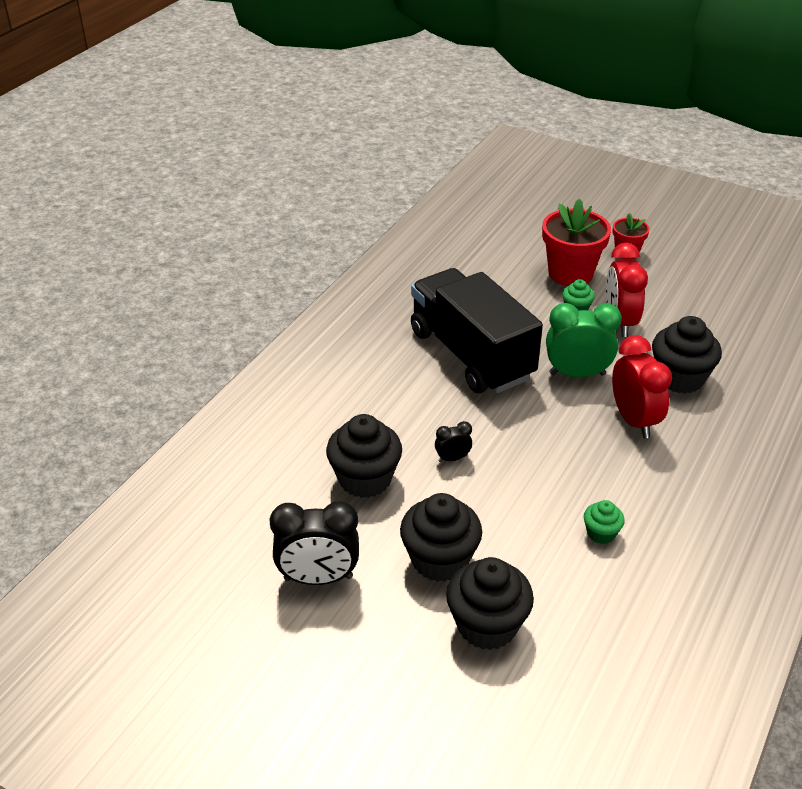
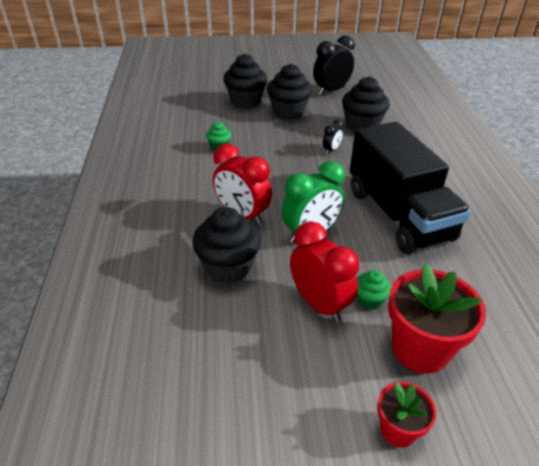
camera: 145 degrees right, 0 degrees up
black truck [411,268,543,393] -> black truck turned 45 degrees clockwise [350,122,471,254]

